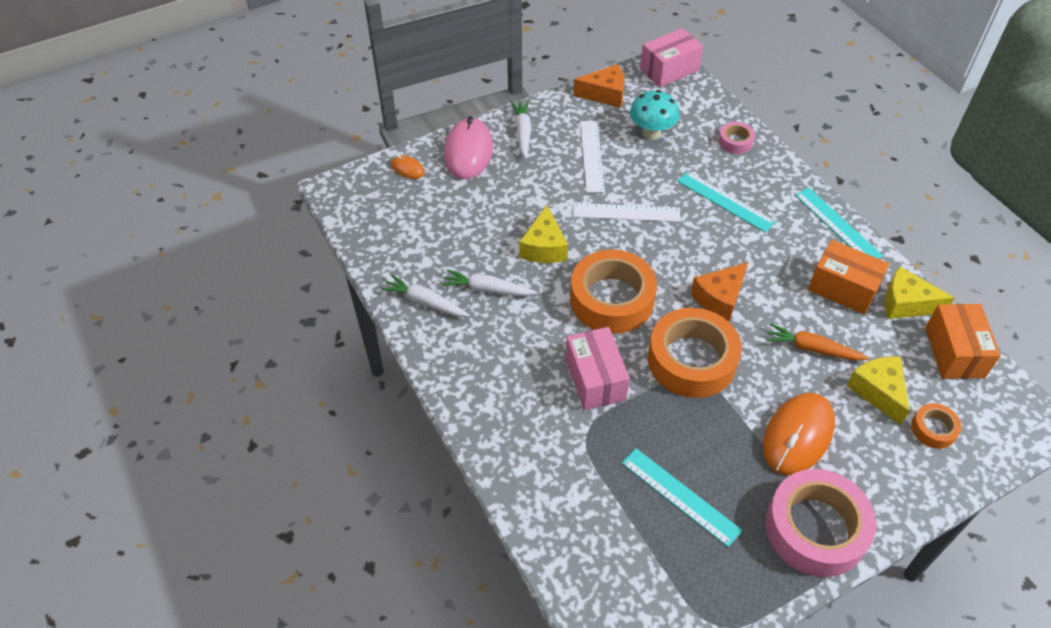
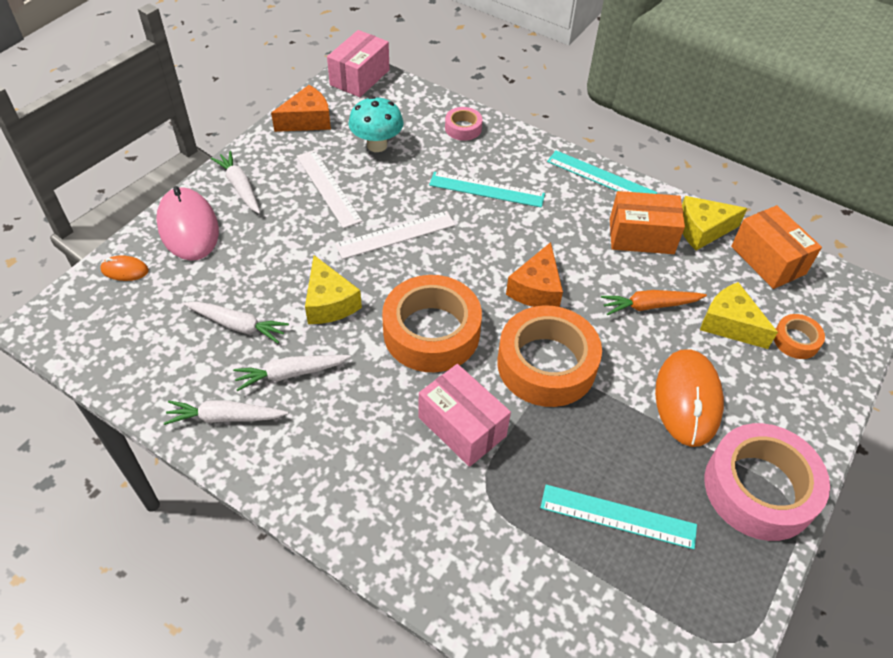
camera: 30 degrees left, 0 degrees up
none -> white carrot [183,301,289,343]

